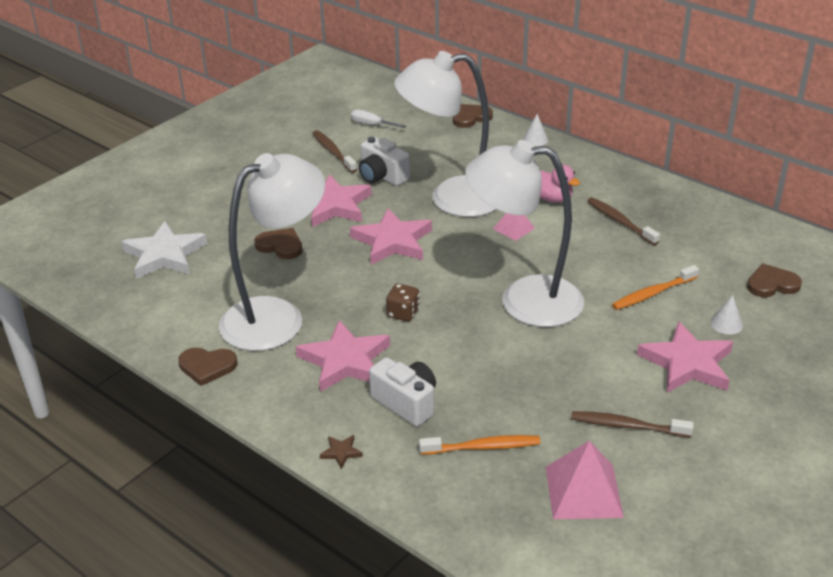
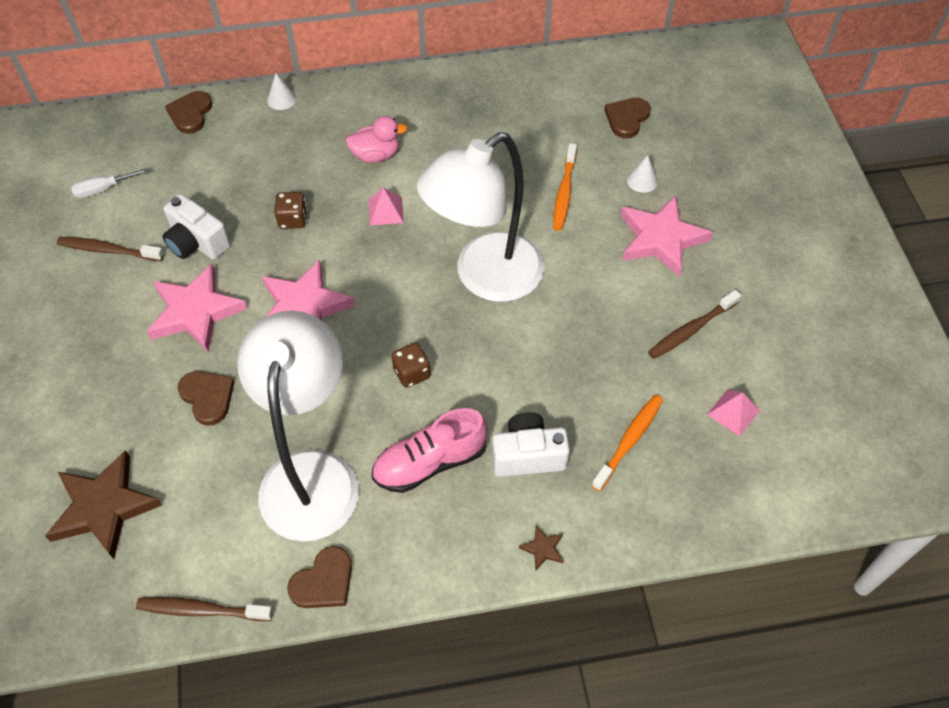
camera: 50 degrees left, 20 degrees up
white star [121,221,207,279] -> brown star [45,450,162,559]
brown heart [255,228,303,259] -> brown heart turned 75 degrees clockwise [177,371,234,426]
pink star [296,320,390,392] -> pink shoe [372,408,488,493]
white camera [359,137,410,186] -> white camera turned 45 degrees clockwise [163,194,230,260]
white lamp [394,51,496,217] -> brown dice [274,192,307,229]
pink pyramid [546,440,624,519] -> pink pyramid [707,389,760,436], size x0.58
brown toothbrush [587,197,660,245] -> brown toothbrush moved to [136,597,273,621]

